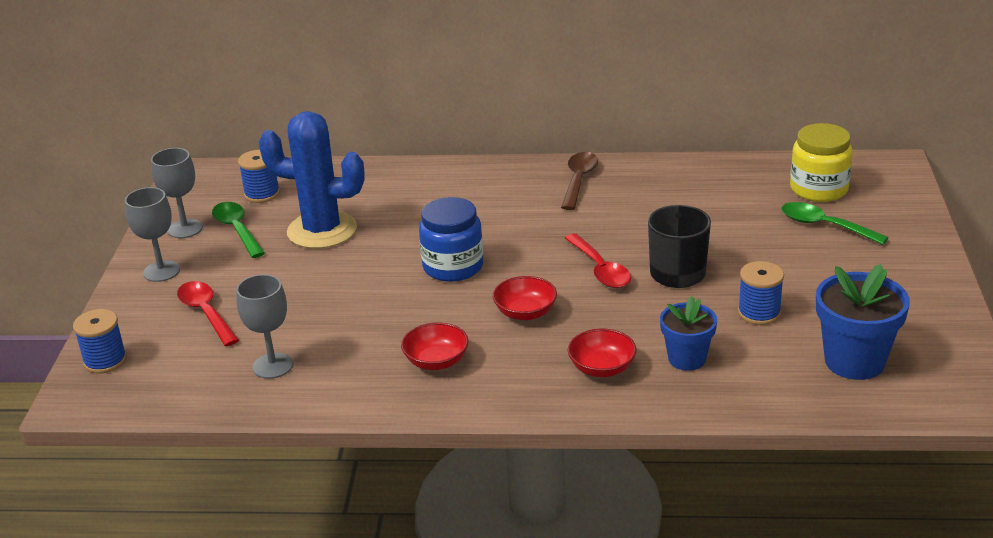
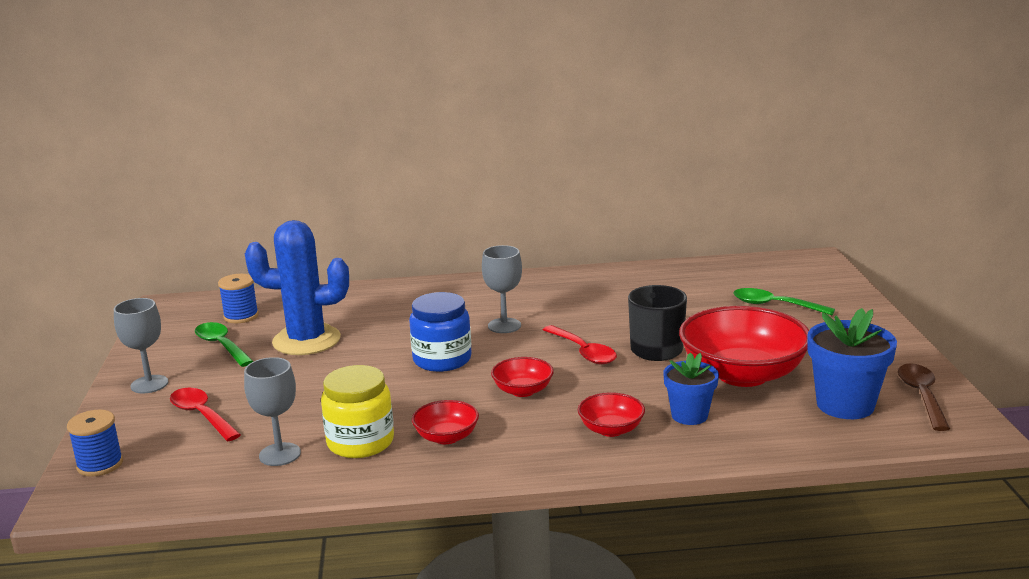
camera: 10 degrees left, 10 degrees down
grey goblet [151,148,203,238] -> grey goblet moved to [482,245,522,333]
brown spoon [561,152,598,210] -> brown spoon moved to [898,363,950,431]
blue spool [738,261,784,325] -> red bowl [679,306,809,387]
yellow jar [790,123,853,202] -> yellow jar moved to [321,365,394,458]

